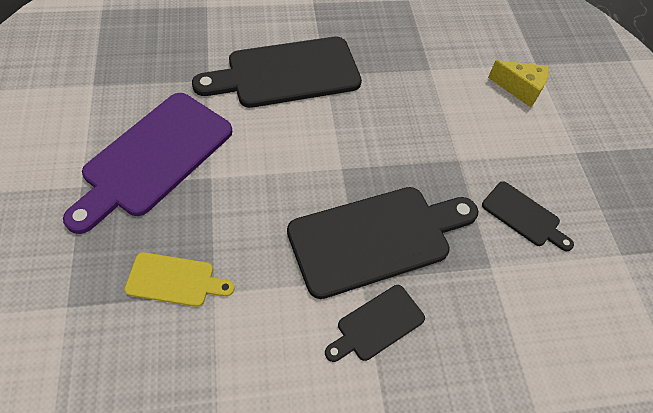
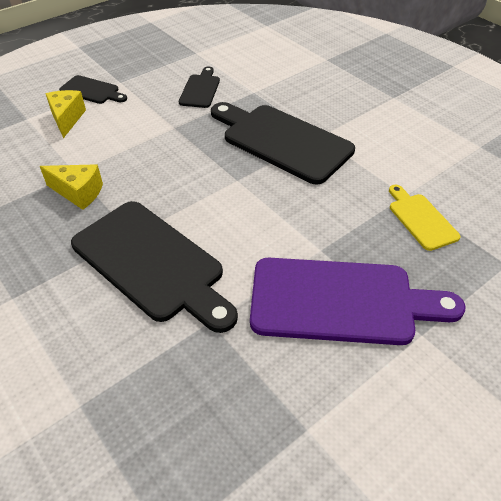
camera: 115 degrees left, 10 degrees down
black cutting board [325,285,425,362] -> black cutting board moved to [59,75,127,104]
none -> yellow cheese [40,164,103,210]

